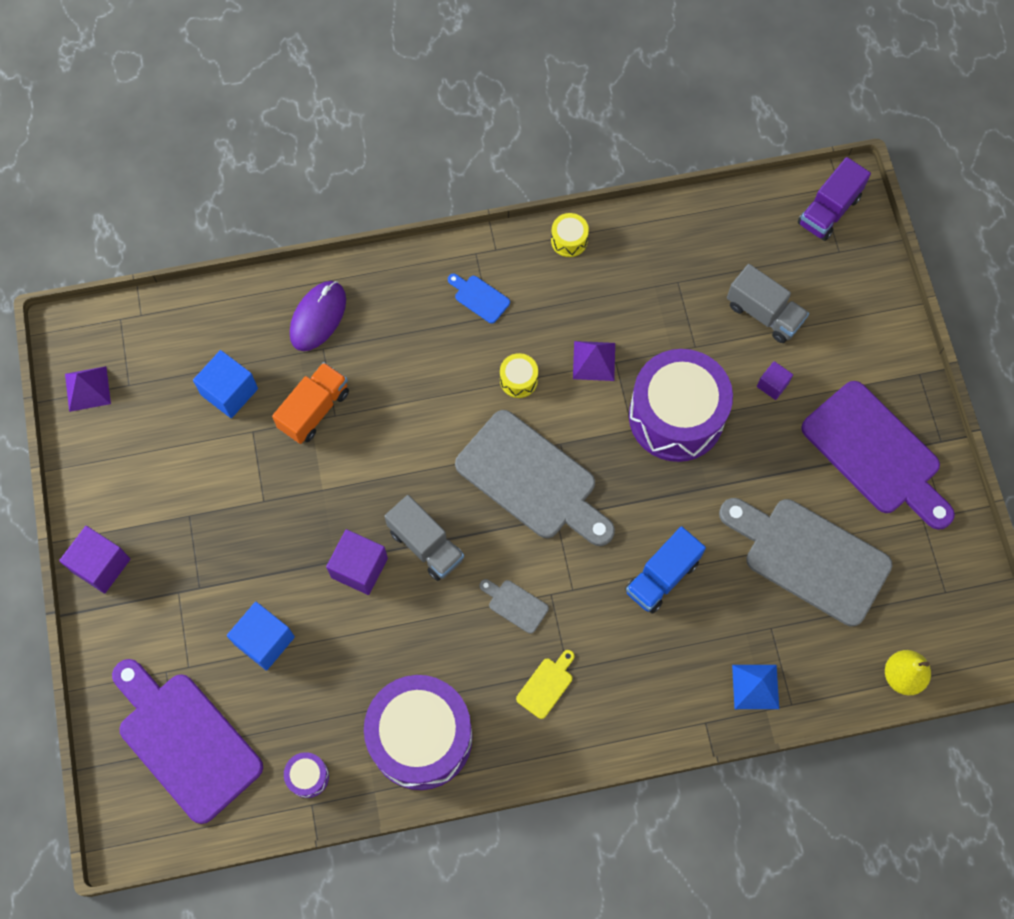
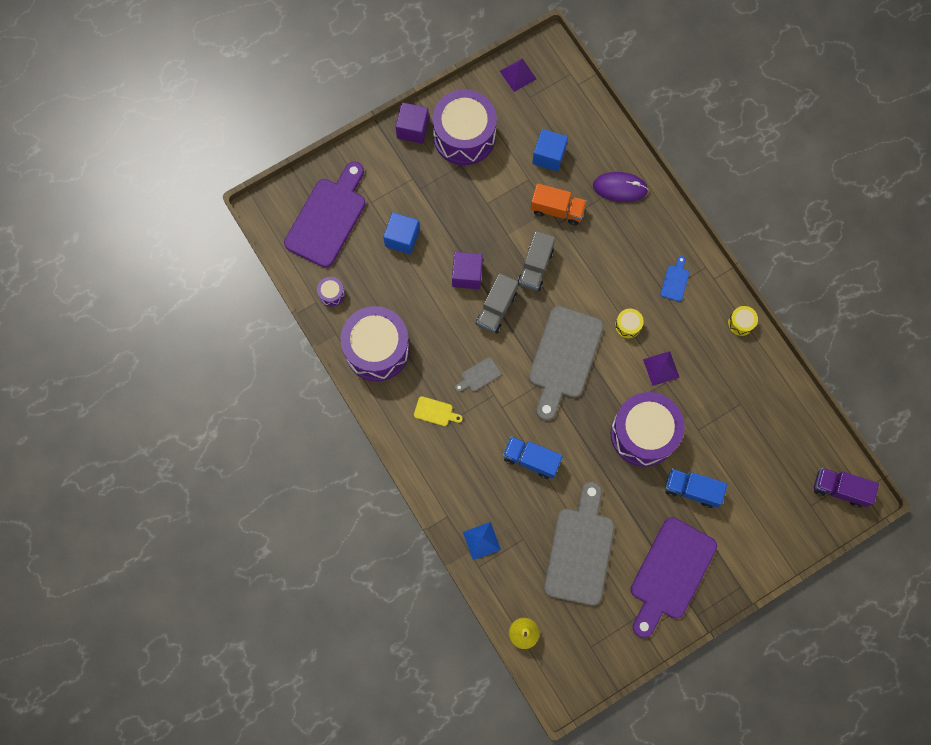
camera: 70 degrees right, 5 degrees up
grey cutting board [480,579,549,634] -> grey cutting board turned 135 degrees counterclockwise [455,357,501,392]
grey truck [727,264,809,343] -> grey truck moved to [517,231,555,291]
purple cube [757,361,793,400] -> blue truck [665,468,727,508]
none -> purple drum [432,89,497,165]

